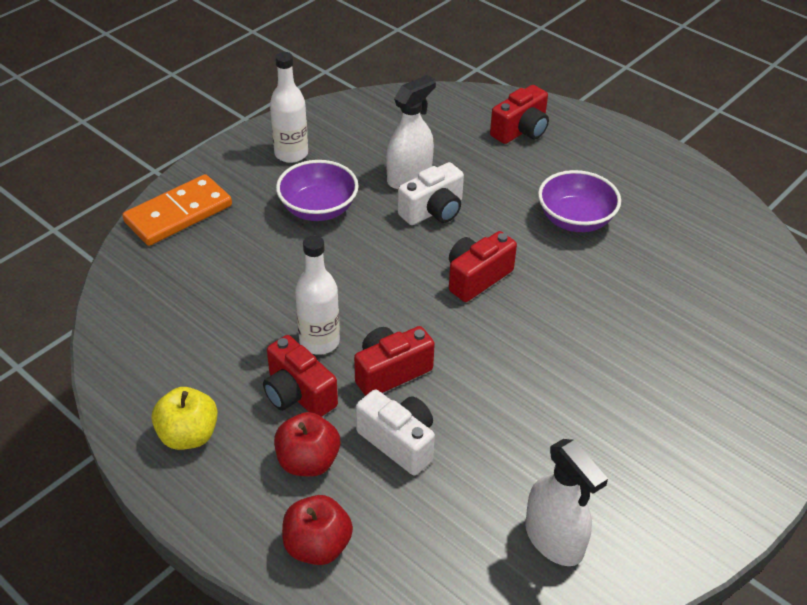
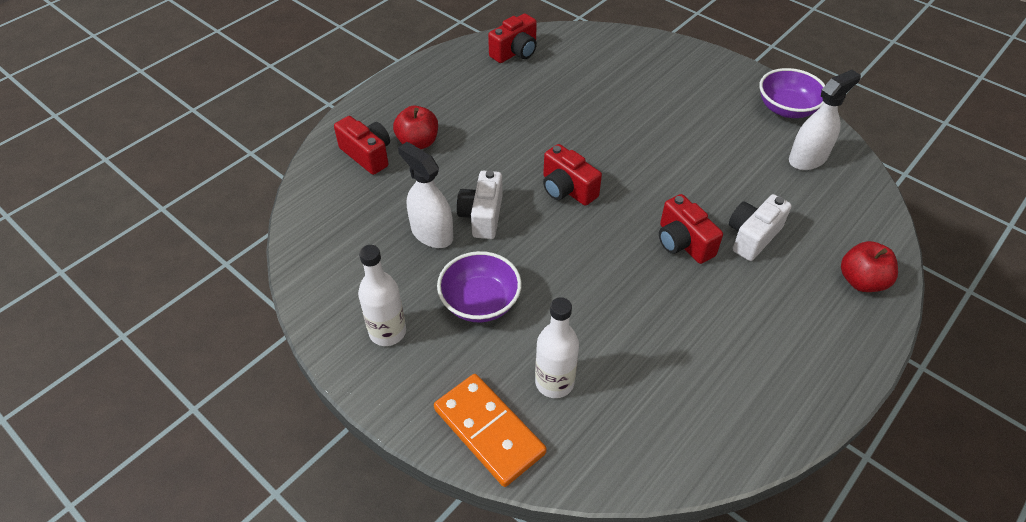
camera: 90 degrees left, 5 degrees up
yellow apple [152,387,218,450] -> none
red camera [263,335,338,417] -> red camera moved to [488,13,537,63]
red apple [274,412,340,477] -> red apple moved to [393,106,438,149]
white bottle [295,235,340,355] -> white bottle moved to [535,297,579,398]
white camera [398,162,464,225] -> white camera turned 135 degrees counterclockwise [457,170,503,239]
purple bowl [538,170,621,232] -> purple bowl moved to [760,68,825,118]

